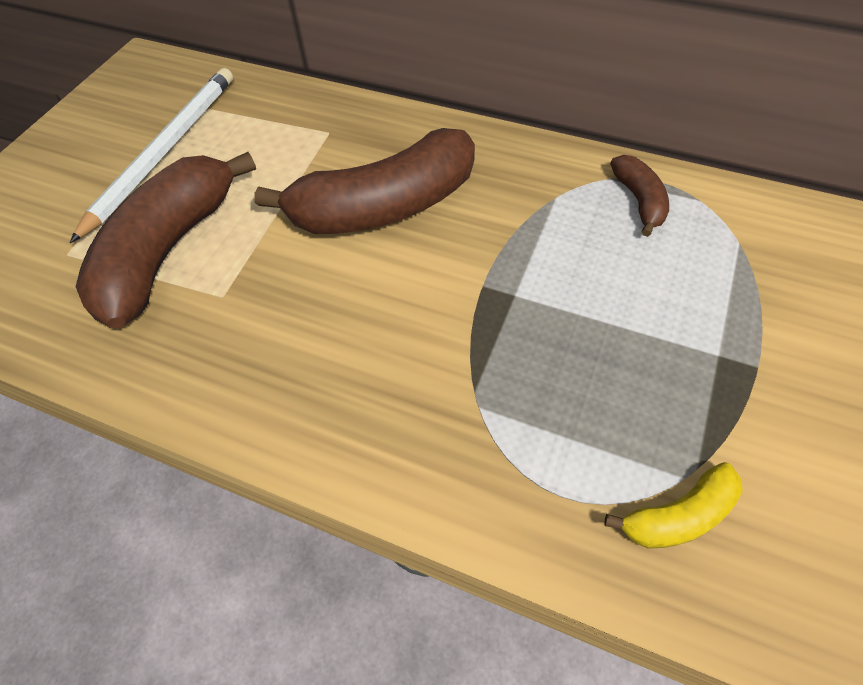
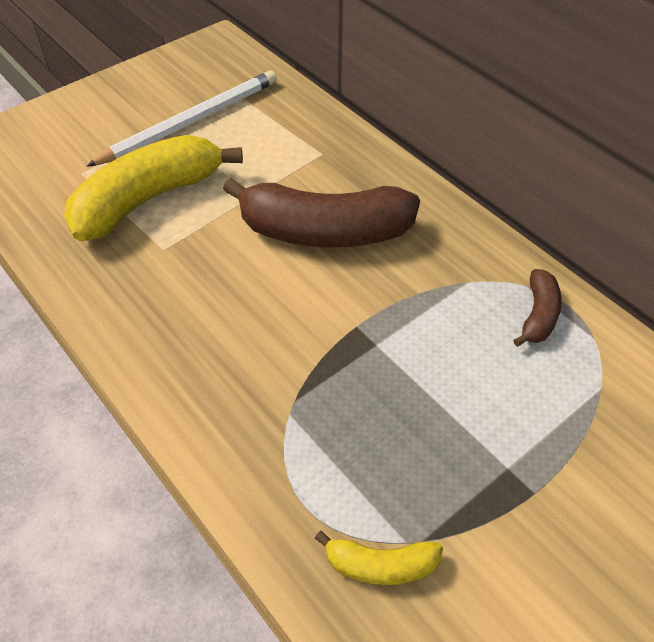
camera: 25 degrees right, 5 degrees down
brown banana [76,152,256,328] -> yellow banana [64,135,243,241]

